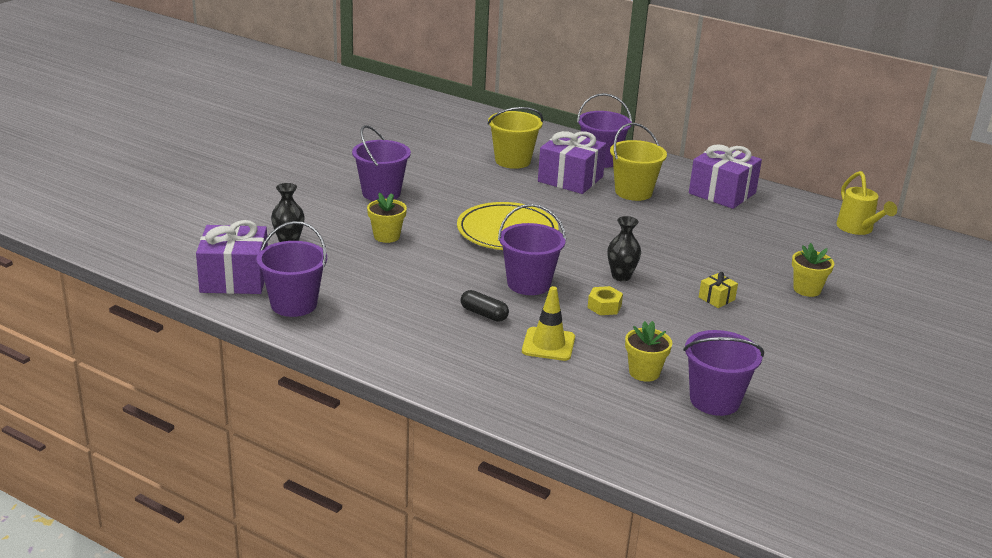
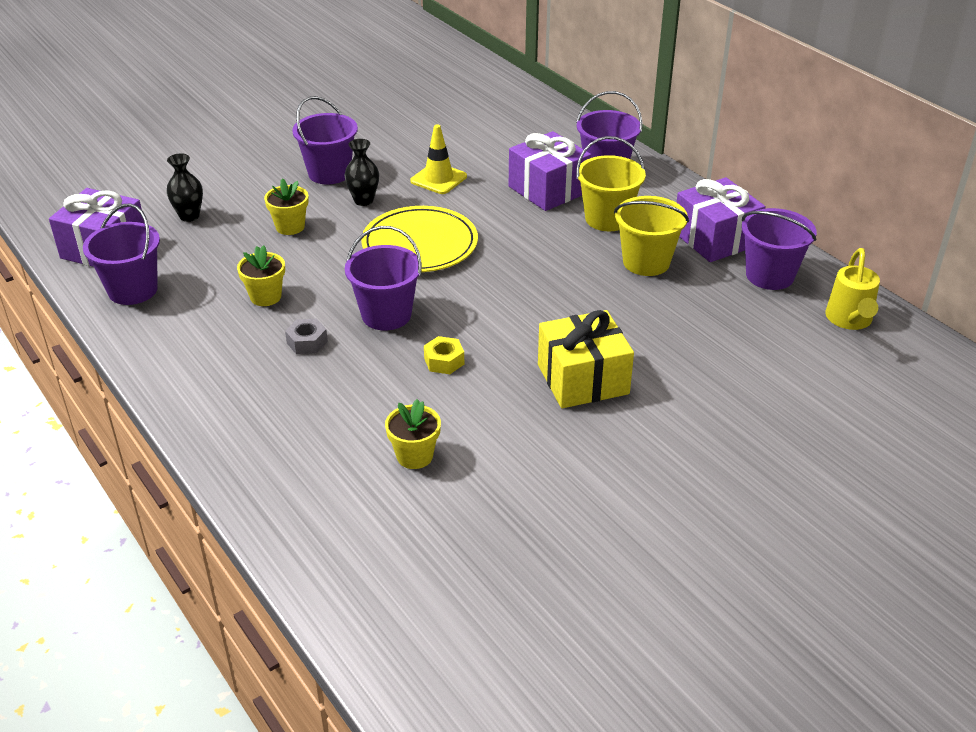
camera: 25 degrees right, 10 degrees up
black capsule [461,290,509,322] -> grey nut [285,319,328,354]
yellow bucket [488,107,543,169] -> yellow bucket moved to [614,196,689,276]
yellow traffic cone [522,286,575,361] -> yellow traffic cone moved to [410,125,467,194]
black vase [607,216,641,281] -> black vase moved to [344,139,379,206]
purple bucket [683,330,764,416] -> purple bucket moved to [742,208,817,290]
yellow gift [699,272,738,308] -> yellow gift [538,310,634,408], size x2.24
yellow flower pot [792,243,834,297] -> yellow flower pot moved to [237,245,285,306]

